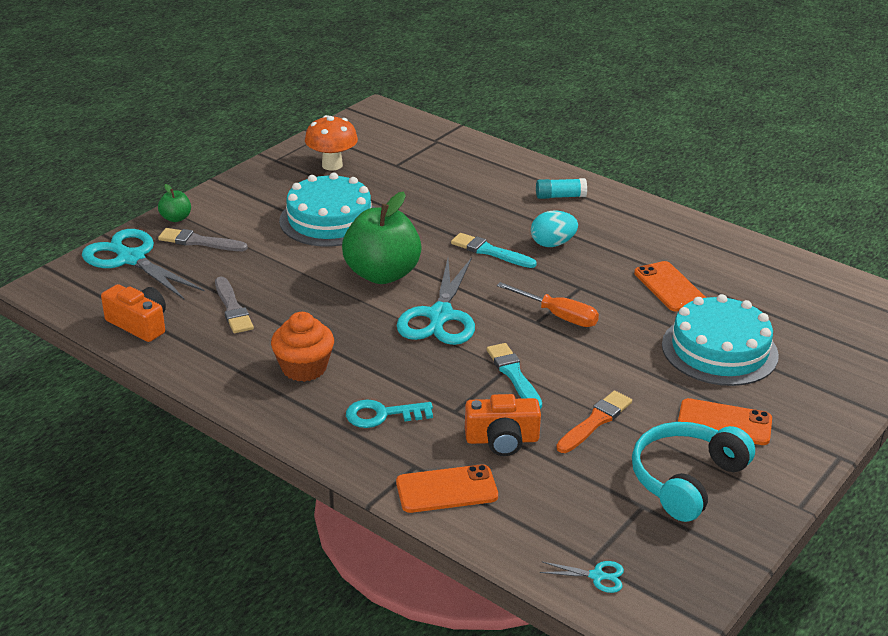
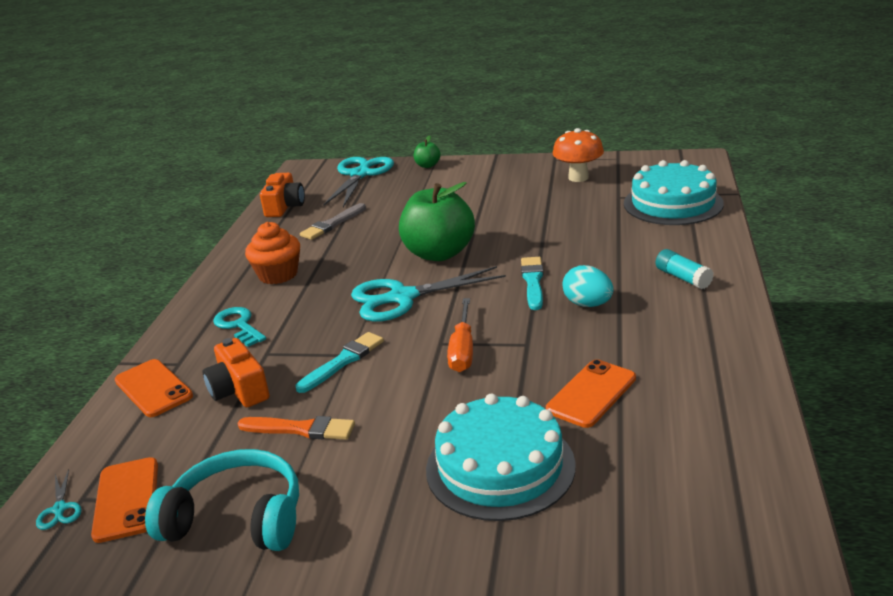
camera: 65 degrees right, 5 degrees down
grey brush [158,228,248,251] -> none
turquoise cake [279,172,375,247] -> turquoise cake moved to [624,160,724,225]
orange phone [678,398,772,445] -> orange phone moved to [91,457,158,543]

